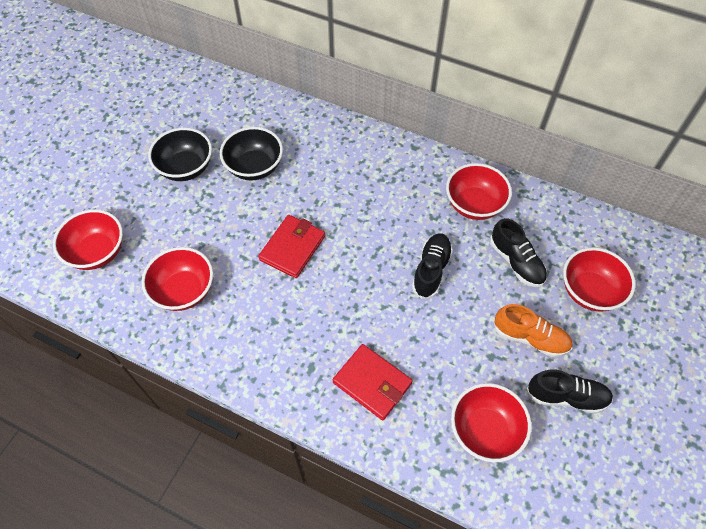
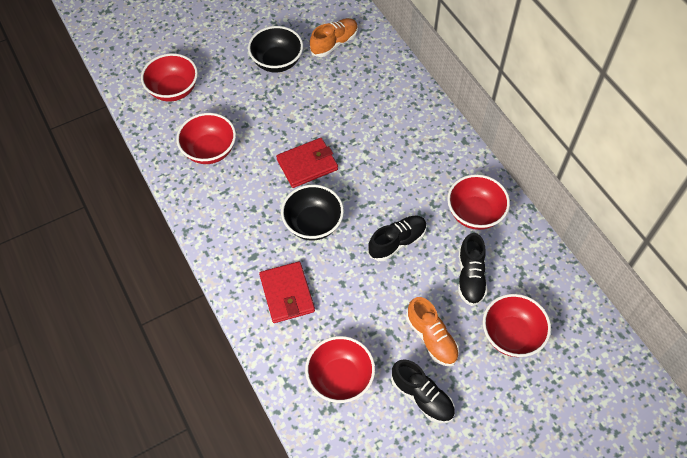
camera: 35 degrees right, 0 degrees up
black bowl [220,127,283,181] -> black bowl moved to [281,185,344,241]
none -> orange shoe [310,18,358,57]

